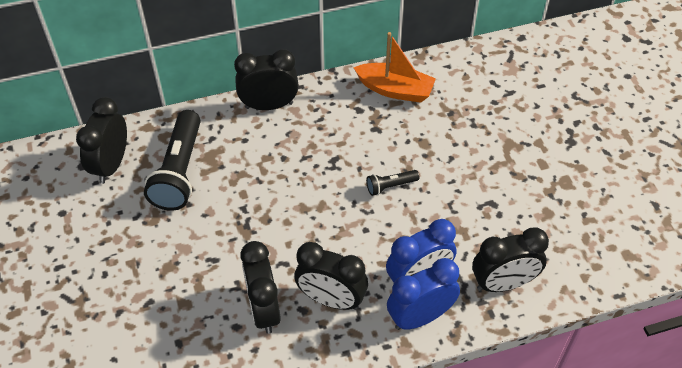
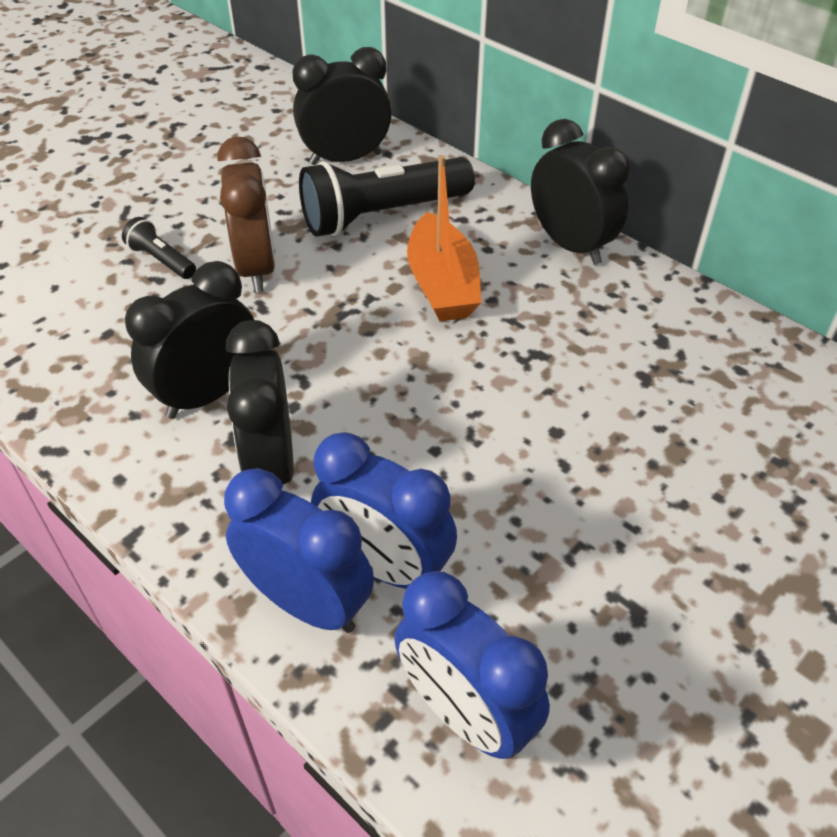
camera: 60 degrees right, 5 degrees down
orange boat [353,32,436,103] -> orange boat moved to [407,155,481,321]
black flashlight [366,170,419,196] -> black flashlight moved to [122,217,196,279]
black clock [472,227,549,292] -> blue clock [394,571,550,759]
none -> brown clock [217,136,275,292]

